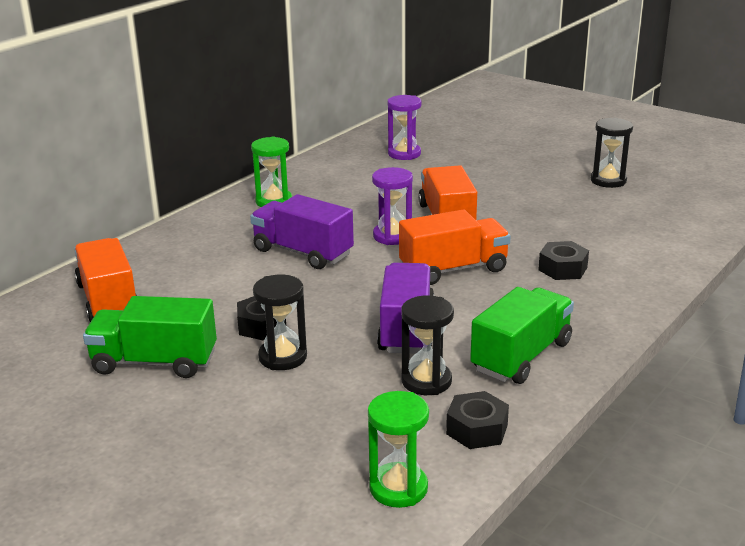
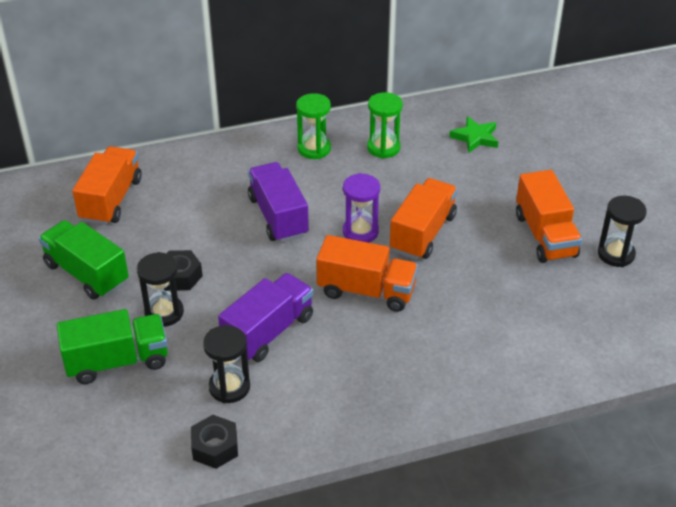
camera: 35 degrees right, 15 degrees up
green hourglass [368,391,429,508] -> green hourglass moved to [367,92,403,159]
purple hourglass [388,95,422,160] -> green star [449,116,498,153]
green truck [470,287,574,384] -> green truck moved to [57,309,168,384]
black nut [538,241,589,280] -> none
none -> orange truck [516,170,582,263]

